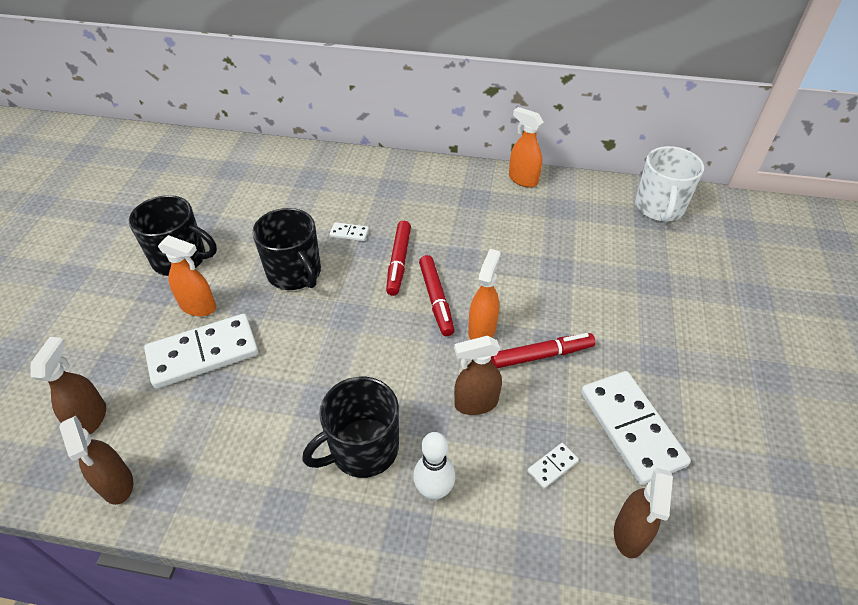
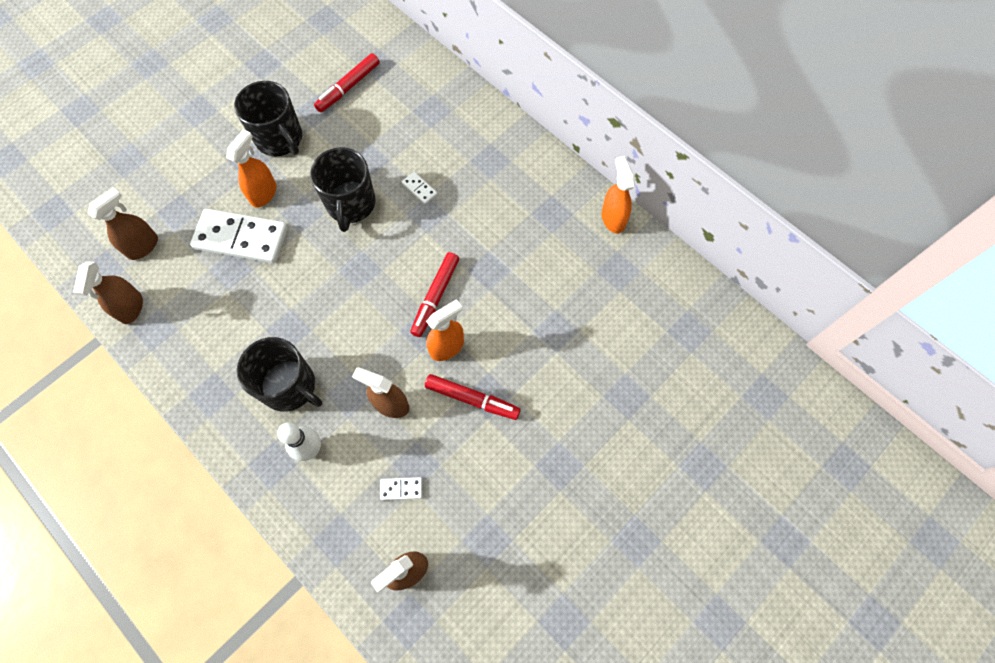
camera: 35 degrees right, 20 degrees up
orange spray bottle [158,235,216,316] -> orange spray bottle turned 120 degrees counterclockwise [226,129,277,207]
black mug [302,377,399,478] -> black mug turned 150 degrees counterclockwise [237,337,322,412]
red marker [386,221,411,296] -> red marker moved to [314,53,380,112]
white domino [581,371,691,485] -> none
white mug [635,146,704,223] -> none

